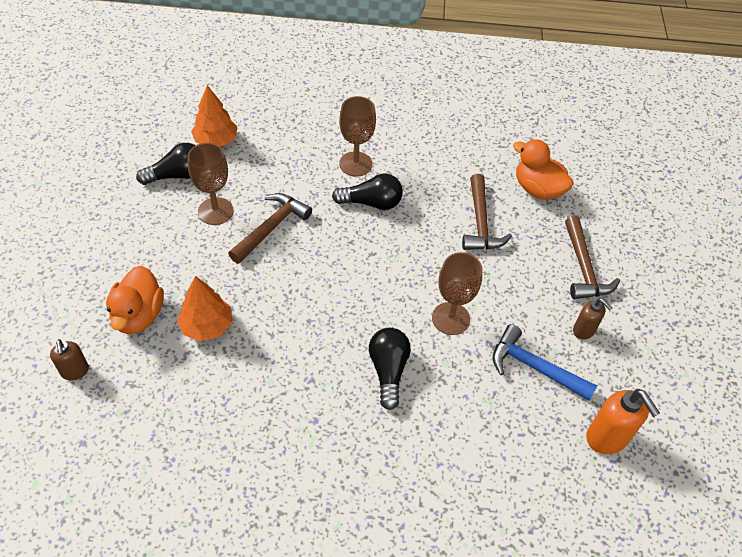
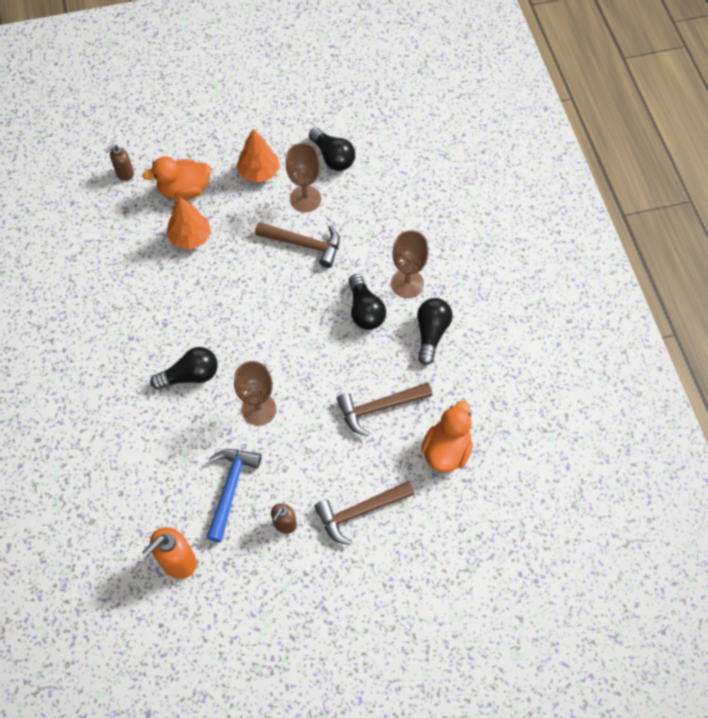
camera: 75 degrees right, 10 degrees up
orange tree [191,85,237,147] -> orange tree moved to [236,129,280,183]
none -> black light bulb [417,298,453,365]

